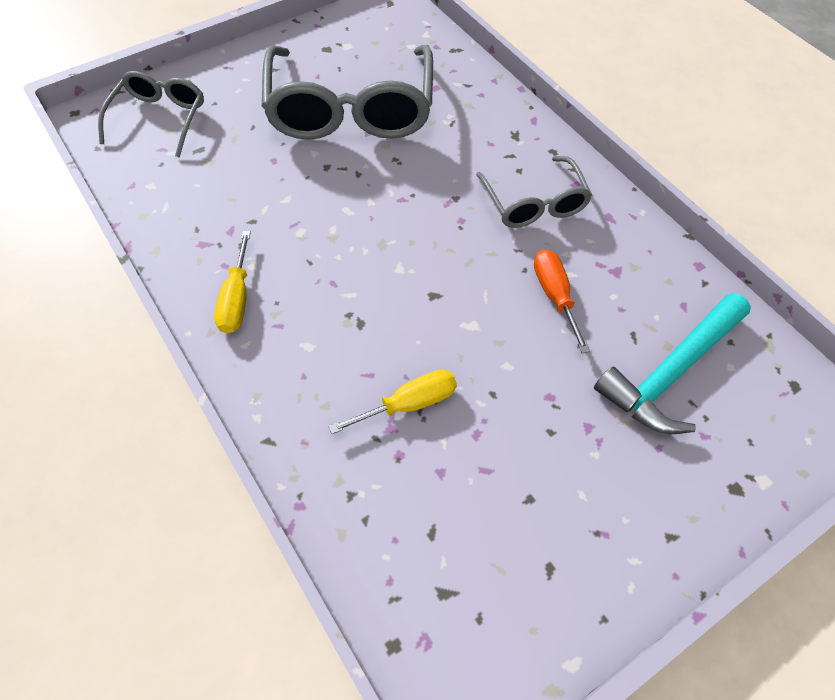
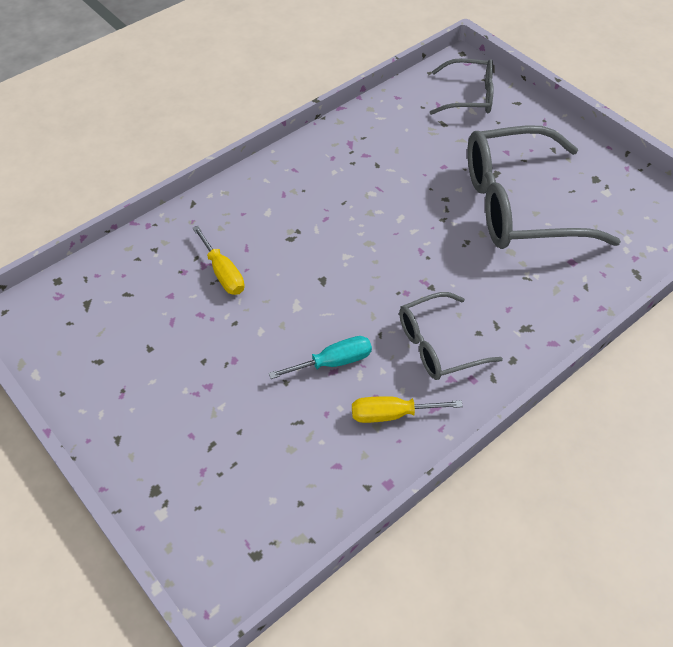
camera: 85 degrees right, 5 degrees down
yellow screwdriver [214,231,251,333] -> yellow screwdriver moved to [352,396,463,423]
orange screwdriver [534,249,590,354] -> turquoise screwdriver [269,336,372,379]
turquoise hammer [594,293,751,434] -> none

